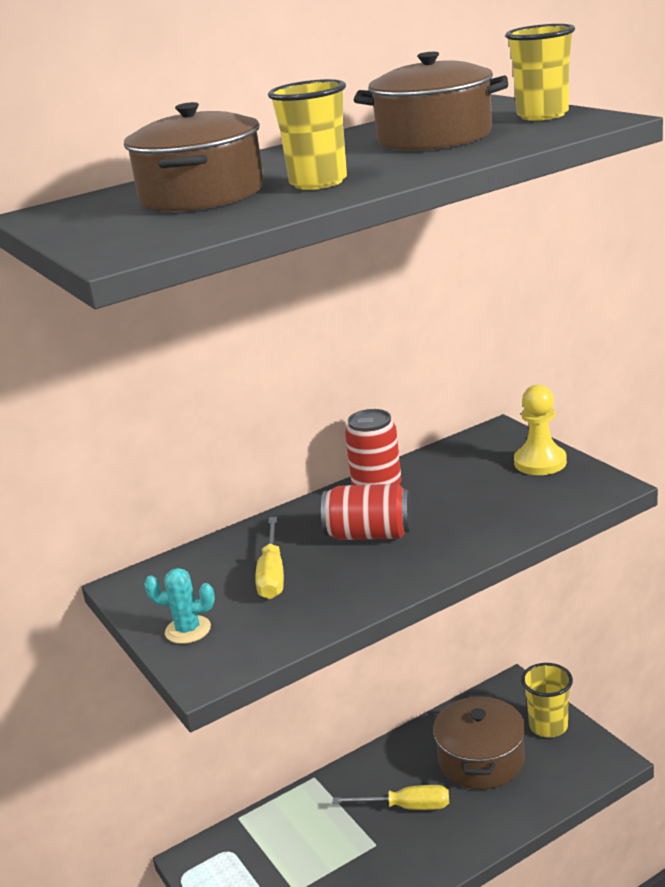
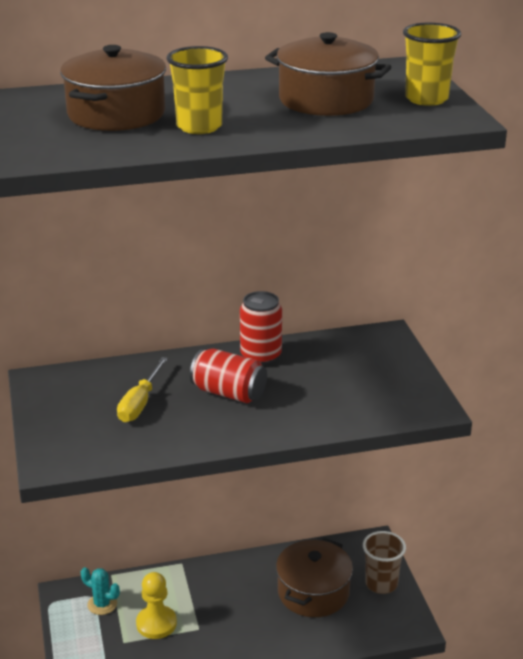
camera: 15 degrees right, 5 degrees up
turquoise cactus [144,568,215,644] -> turquoise cactus moved to [81,567,120,615]
yellow screwdriver [332,785,449,810] -> none
yellow pawn [514,385,567,475] -> yellow pawn moved to [136,572,177,639]
yellow cup [521,663,573,738] -> brown cup [363,531,406,594]

